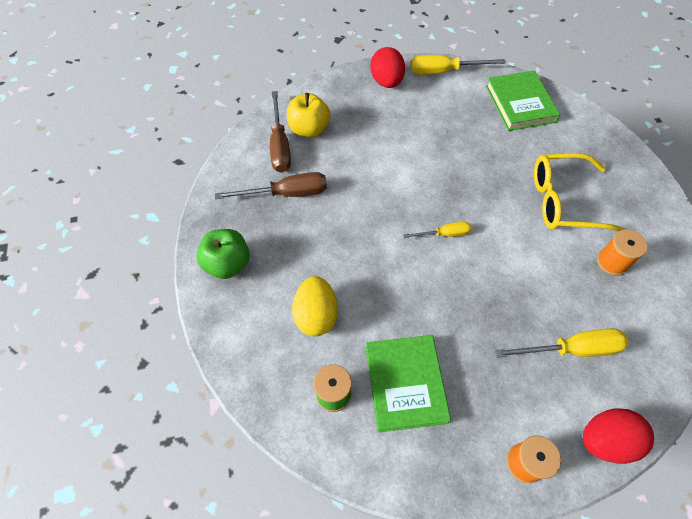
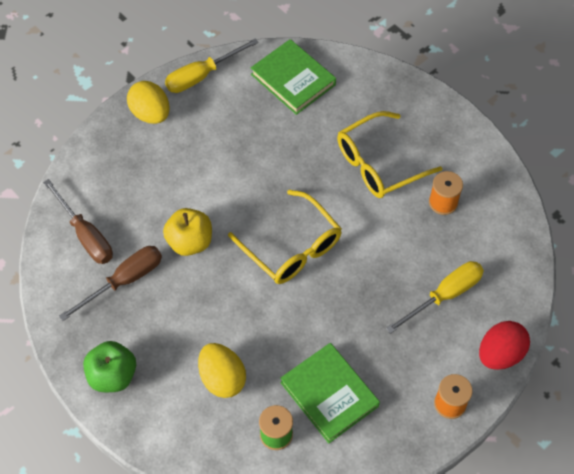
camera: 30 degrees left, 0 degrees up
yellow apple [287,93,330,137] -> yellow apple moved to [163,208,212,256]
red egg [370,47,405,88] -> yellow egg [127,81,170,124]
yellow screwdriver [403,221,471,238] -> yellow glasses [228,190,342,284]

